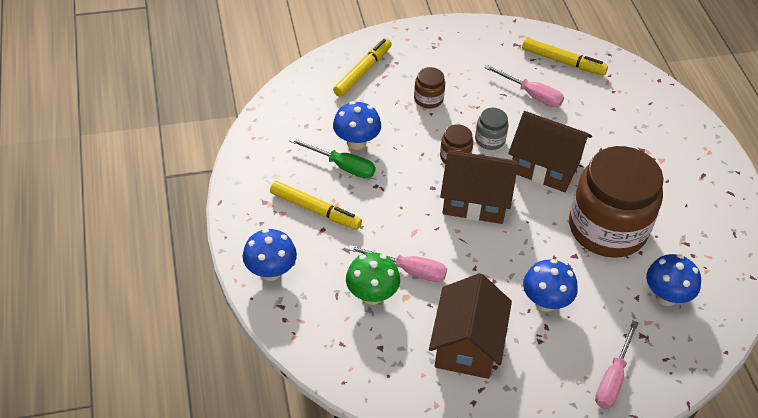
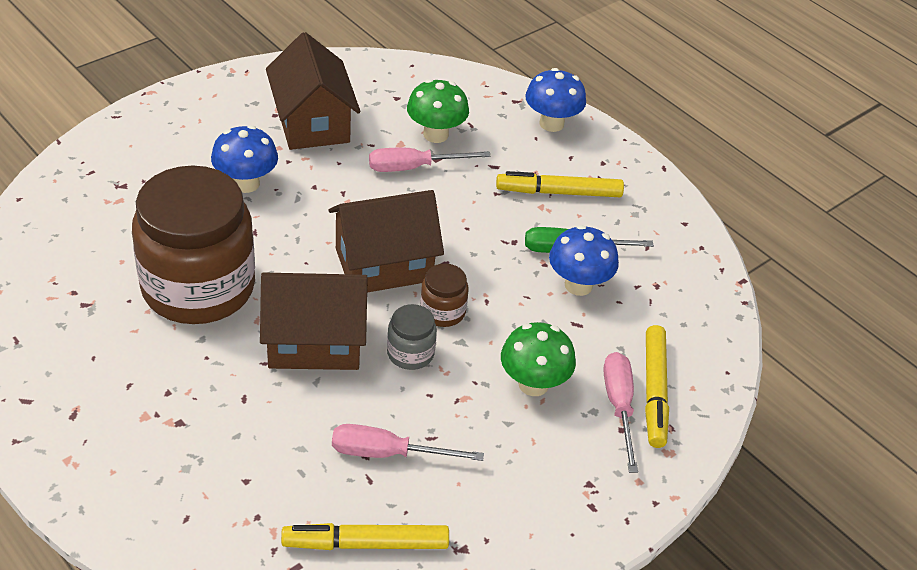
camera: 150 degrees right, 5 degrees down
brown jar [414,67,445,108] -> green mushroom [501,322,576,396]
pink screwdriver [595,321,639,409] -> pink screwdriver moved to [603,352,638,473]
blue mushroom [646,254,701,306] -> none

